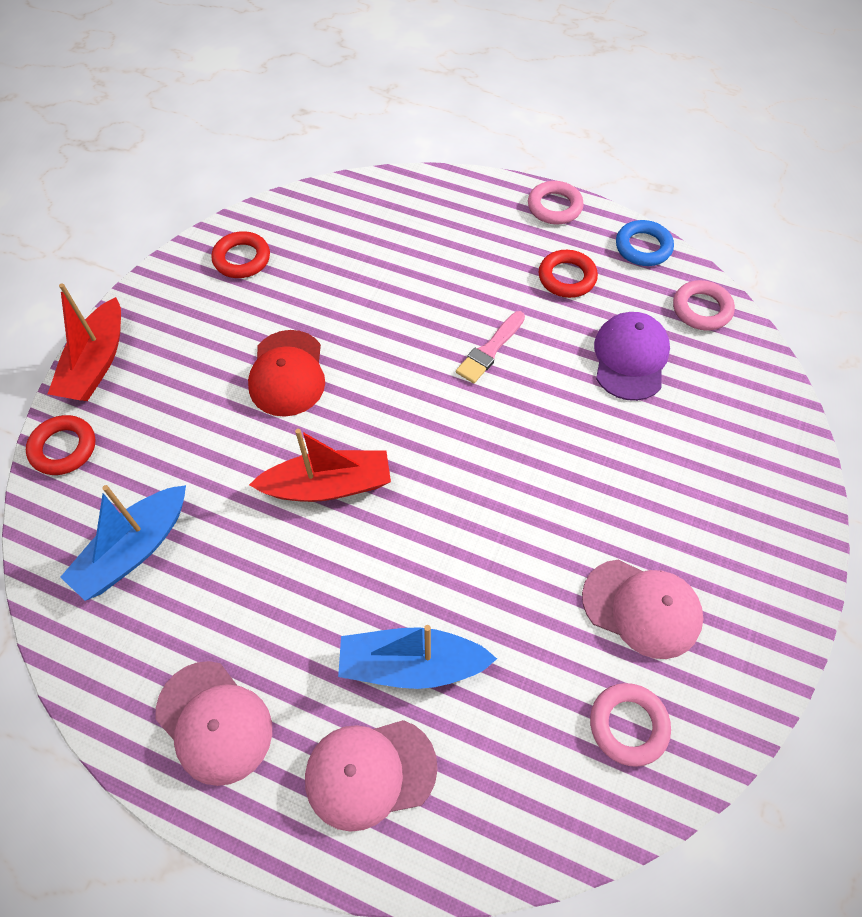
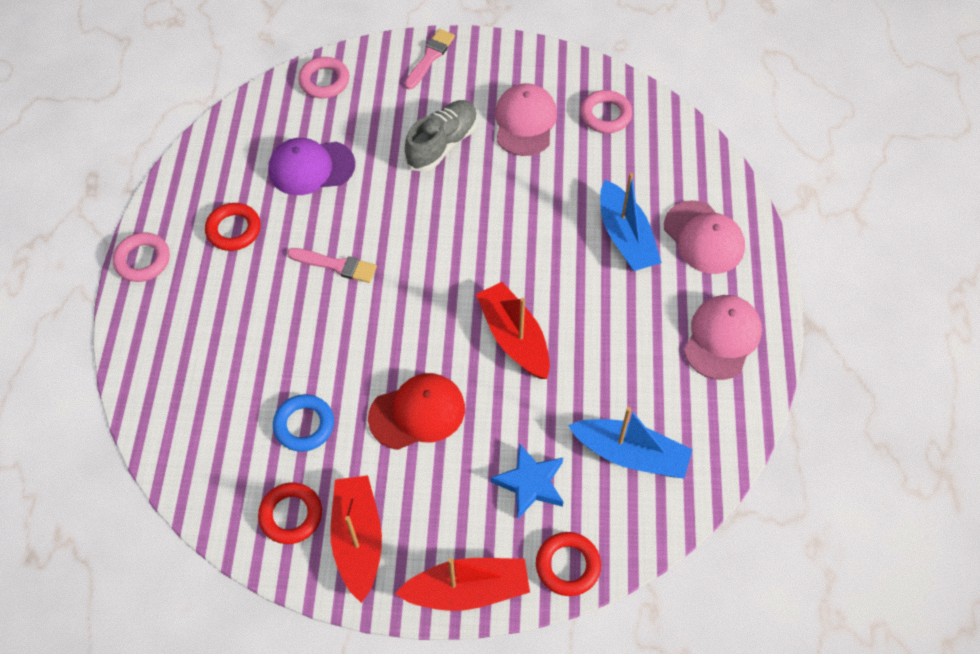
camera: 110 degrees left, 0 degrees up
blue ring [616,220,674,266] -> blue ring moved to [273,394,334,452]
pink ring [673,280,735,331] -> pink ring moved to [298,57,349,98]
none -> red boat [330,475,382,603]
none -> pink brush [405,29,455,90]
none -> grey shoe [405,100,478,172]
none -> blue star [491,443,563,519]

